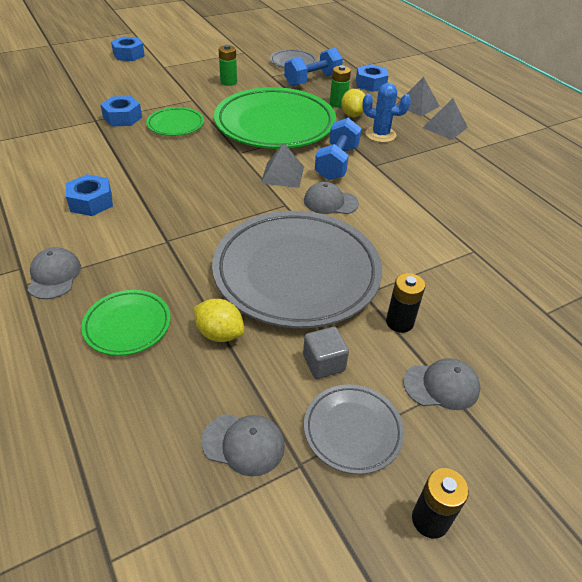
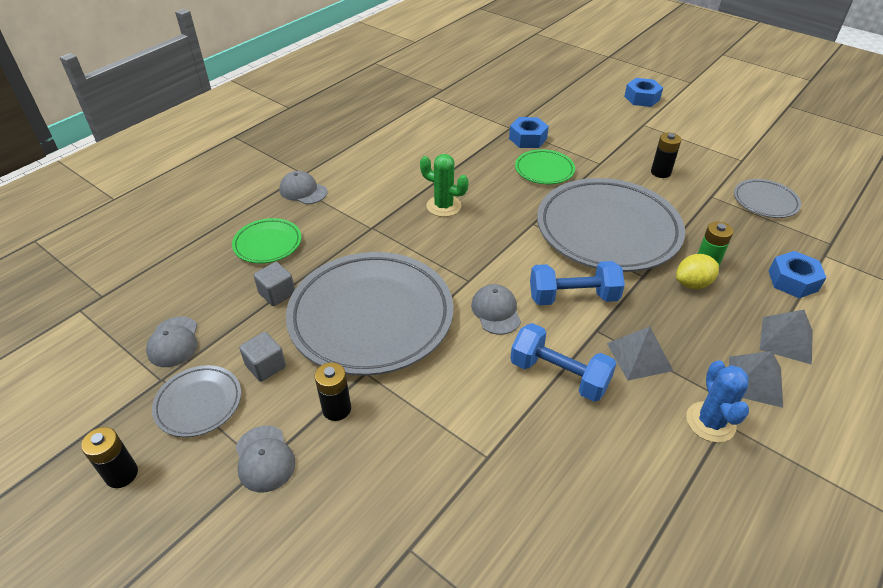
camera: 70 degrees right, 0 degrees up
grey cap [28,247,81,299] -> grey cap turned 120 degrees counterclockwise [279,171,327,204]
blue nut [66,174,113,216] -> none
yellow lemon [194,299,244,342] -> grey cube [254,262,295,306]
green plate [214,87,336,149] -> grey plate [537,178,685,272]
green battery [219,45,237,86] -> black battery [651,133,681,178]
grey pyramid [261,143,304,188] -> grey pyramid moved to [607,326,673,381]
blue dumbbell [284,48,343,86] -> blue dumbbell moved to [510,323,617,402]
blue cactus [362,83,411,143] -> blue cactus moved to [686,361,749,443]
none -> green cactus [420,154,469,217]

